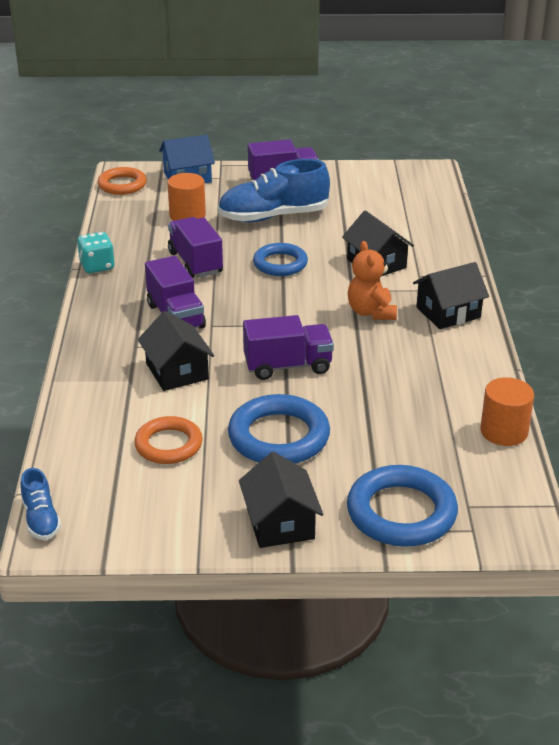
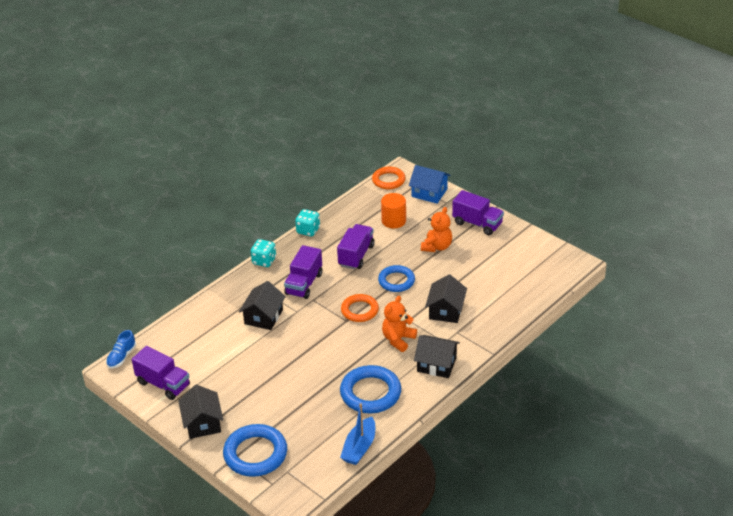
camera: 45 degrees right, 5 degrees up
orange ring [134,416,203,464] -> orange ring moved to [341,294,379,322]
blue shoe [218,159,330,222] -> orange teddy bear [421,207,452,252]
blue ring [228,394,330,464] -> blue ring moved to [340,365,401,413]
black house [239,452,323,548] -> black house turned 45 degrees counterclockwise [178,385,223,439]
purple truck [243,315,334,380] -> purple truck moved to [132,346,190,400]
orange cylinder [480,377,534,446] -> blue boat [340,403,375,465]
none -> turquoise dice [251,239,276,267]

